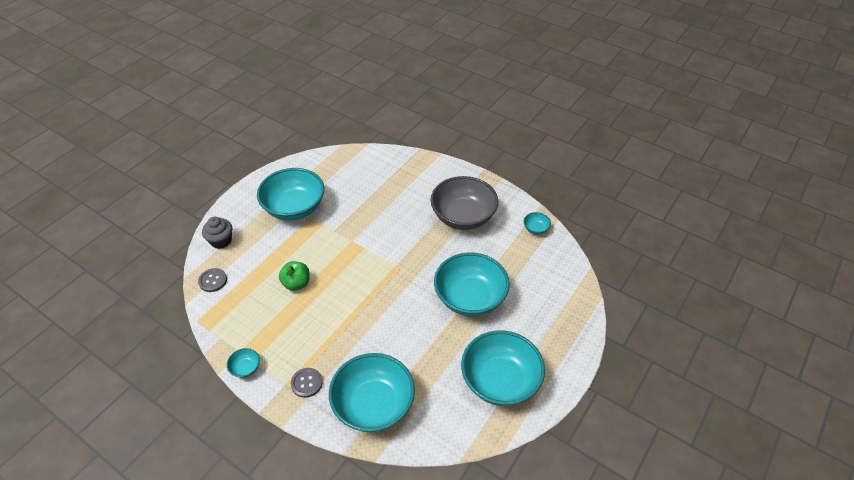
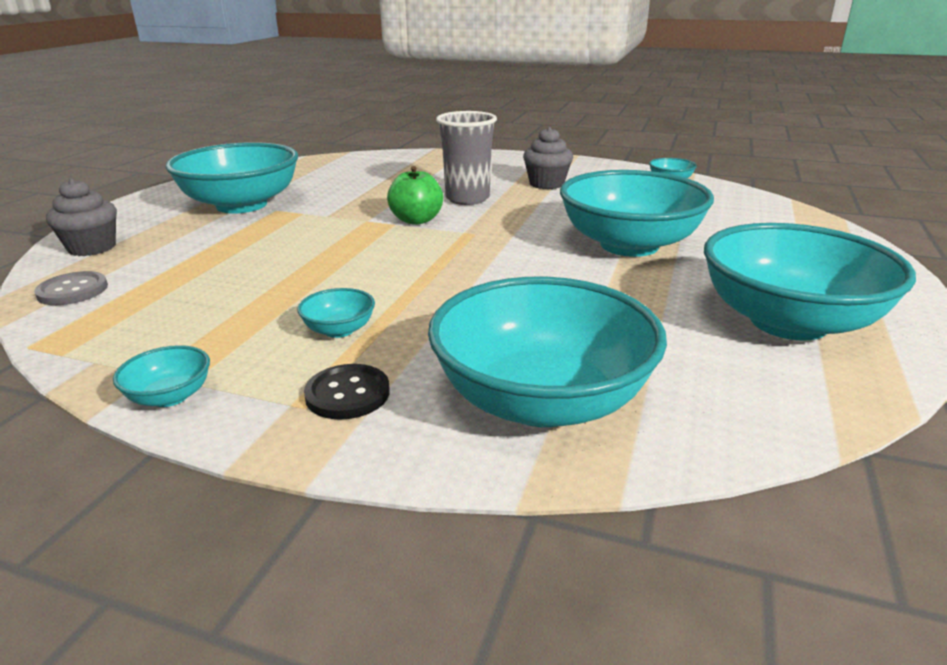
camera: 15 degrees left, 20 degrees down
green apple [279,261,310,291] -> green apple moved to [387,166,443,225]
grey button [291,368,323,398] -> black button [304,364,390,420]
grey bowl [431,176,498,230] -> grey cupcake [523,127,573,189]
none -> turquoise bowl [297,288,375,338]
none -> grey cup [436,111,497,205]

